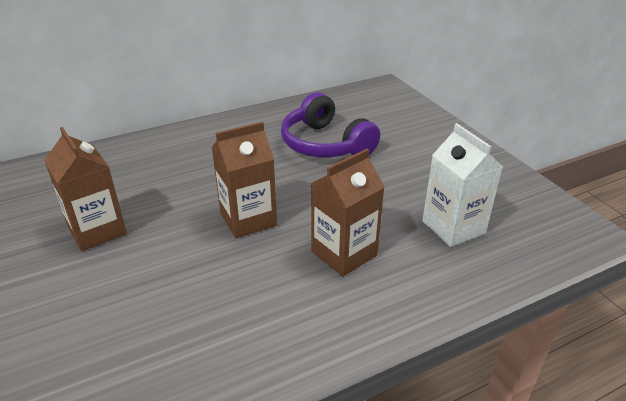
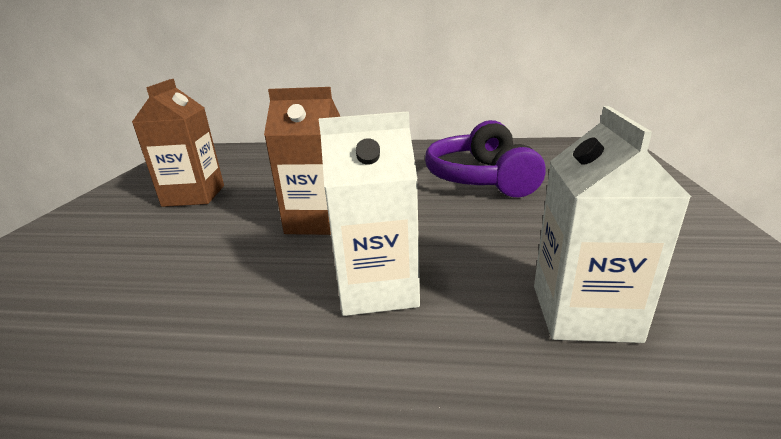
camera: 35 degrees right, 10 degrees down
brown carton [311,149,385,277] -> white carton [319,111,420,316]

